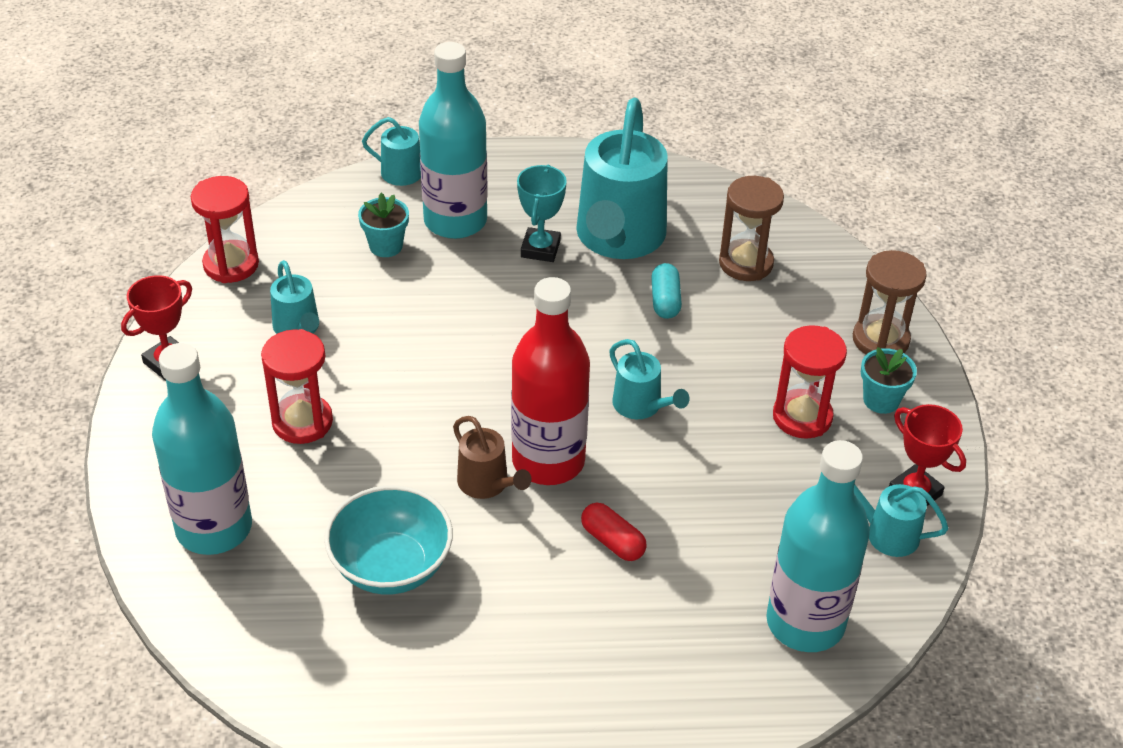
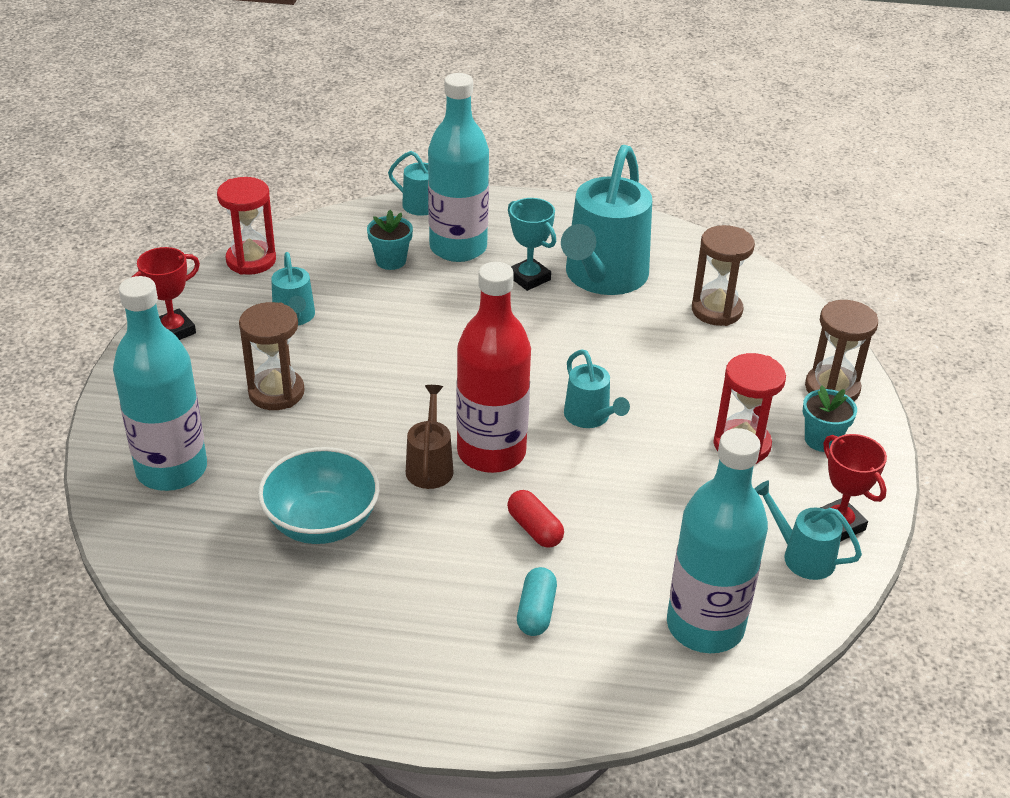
camera: 10 degrees right, 5 degrees down
red hourglass [261,329,333,444] -> brown hourglass [239,302,304,410]
brown watering can [453,416,531,499] -> brown watering can turned 150 degrees counterclockwise [406,385,454,489]
turquoise trophy [517,165,567,262] -> turquoise trophy turned 60 degrees counterclockwise [508,198,556,291]
turquoise capsule [651,263,682,319] -> turquoise capsule moved to [517,567,557,636]

